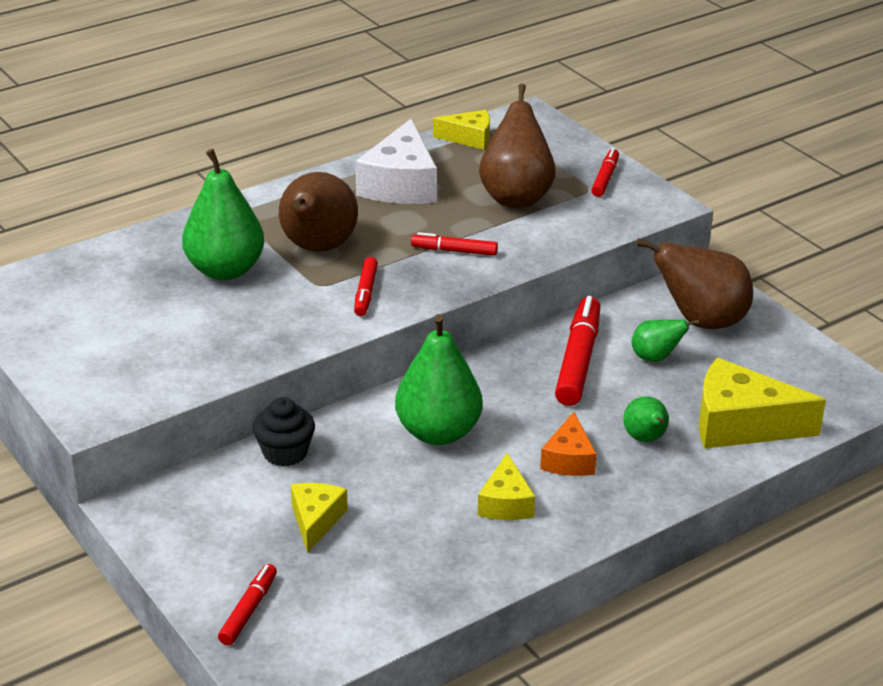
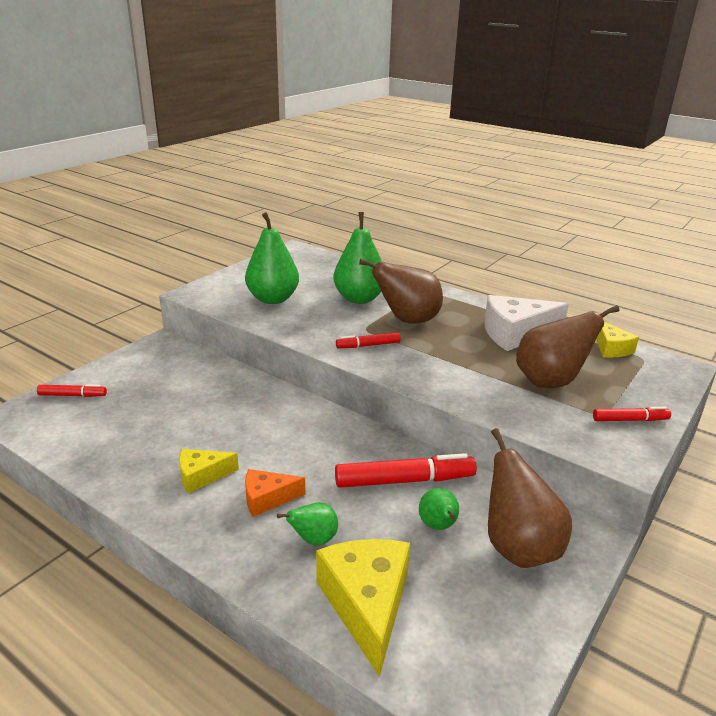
camera: 70 degrees right, 5 degrees down
black cupcake [253,397,315,466] -> none
yellow cheese [291,483,348,553] -> none
green pear [395,314,483,445] -> green pear moved to [245,212,299,304]
red marker [411,232,498,256] -> none

